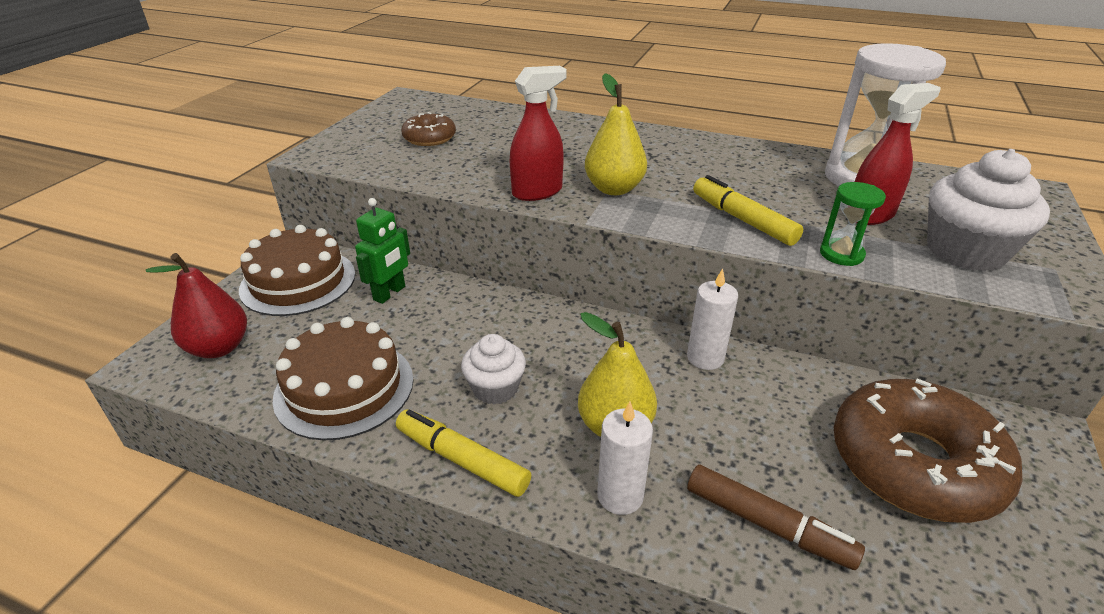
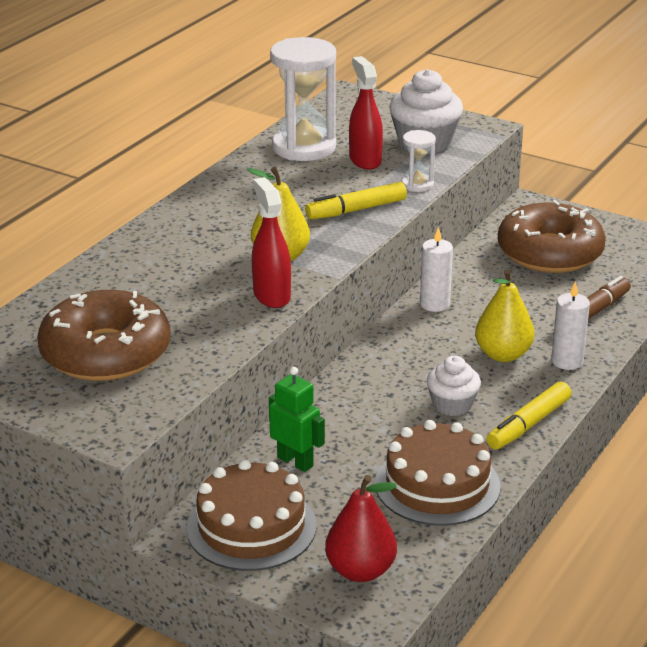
camera: 80 degrees left, 5 degrees down
brown donut [401,112,456,146] -> brown donut [37,290,170,381], size x1.99
green hourglass [820,182,886,266] -> white hourglass [402,130,436,192]

